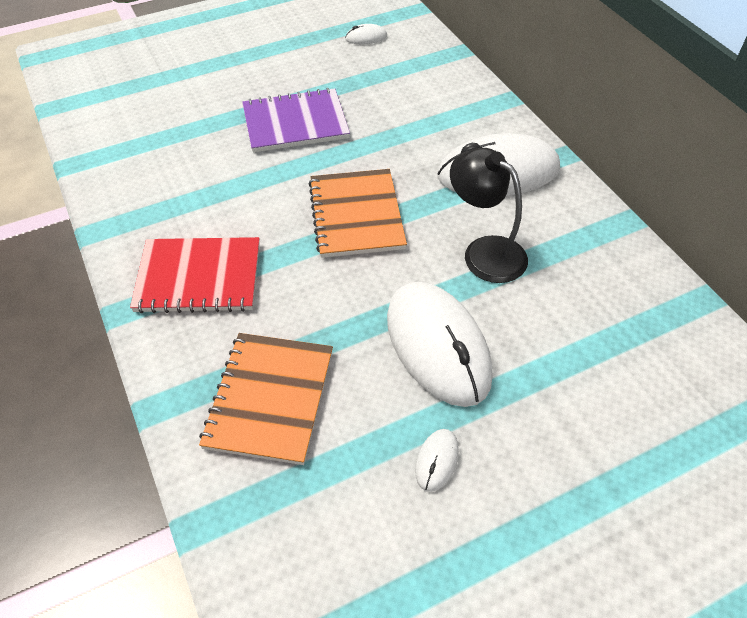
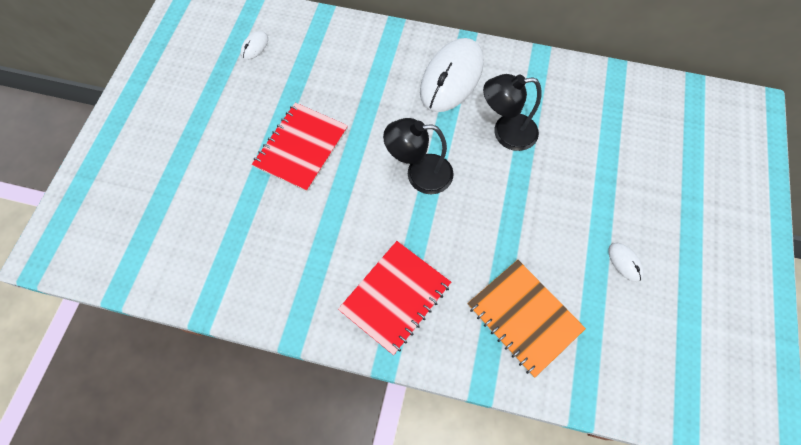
camera: 50 degrees left, 15 degrees up
purple notebook [242,88,350,152] -> red notebook [252,103,348,192]
orange notebook [308,169,407,258] -> black lamp [383,118,454,194]
white mouse [387,282,493,407] -> none

